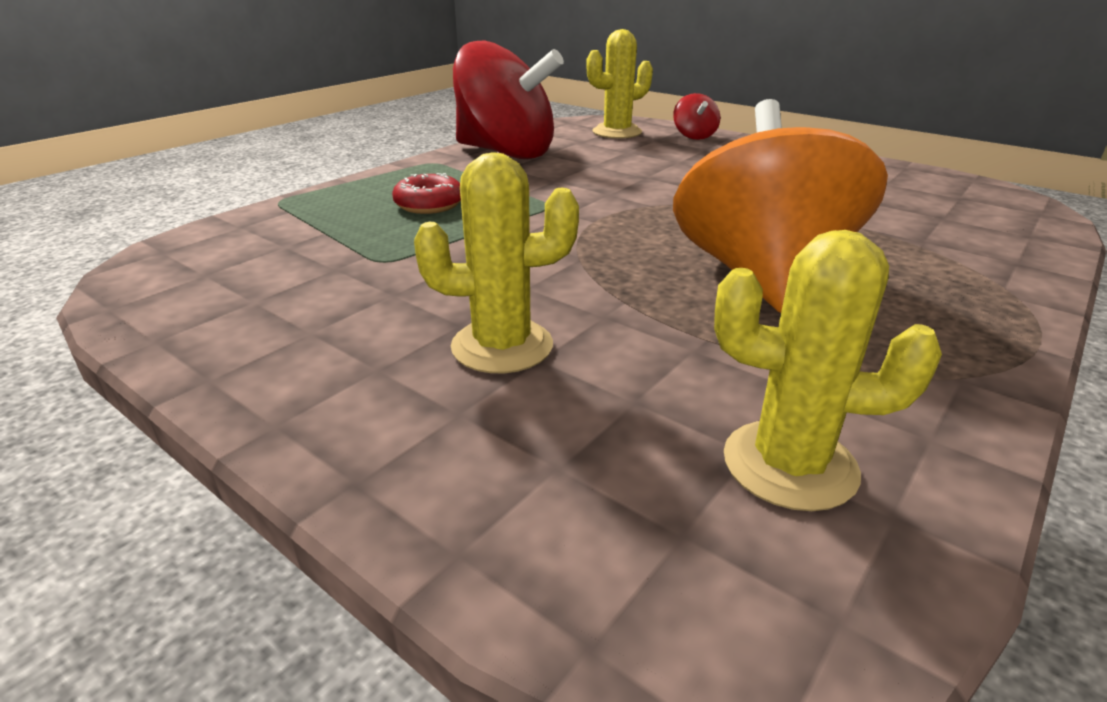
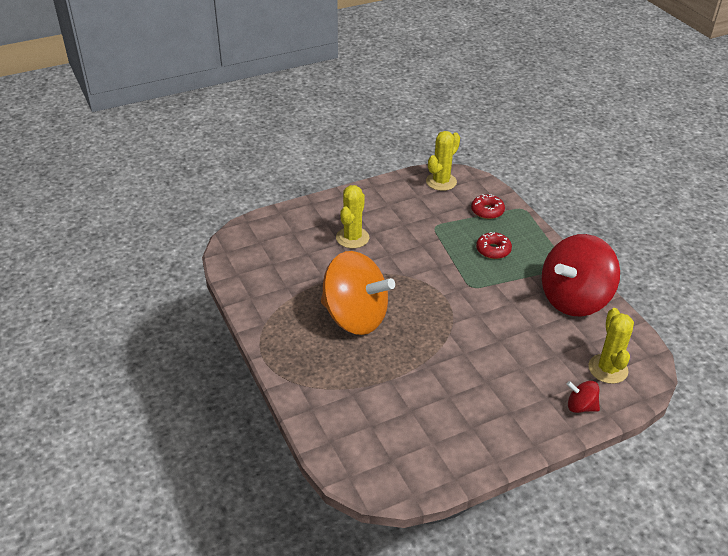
camera: 115 degrees right, 10 degrees up
yellow cactus [714,230,942,511] -> yellow cactus moved to [426,131,460,191]
none -> red donut [471,194,505,219]

